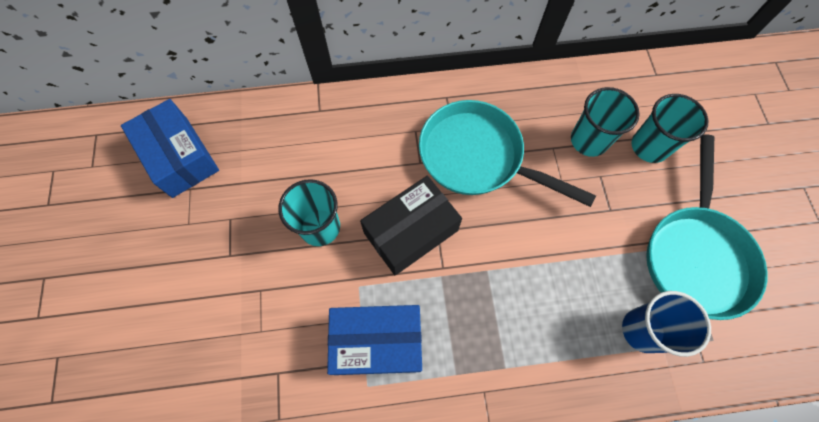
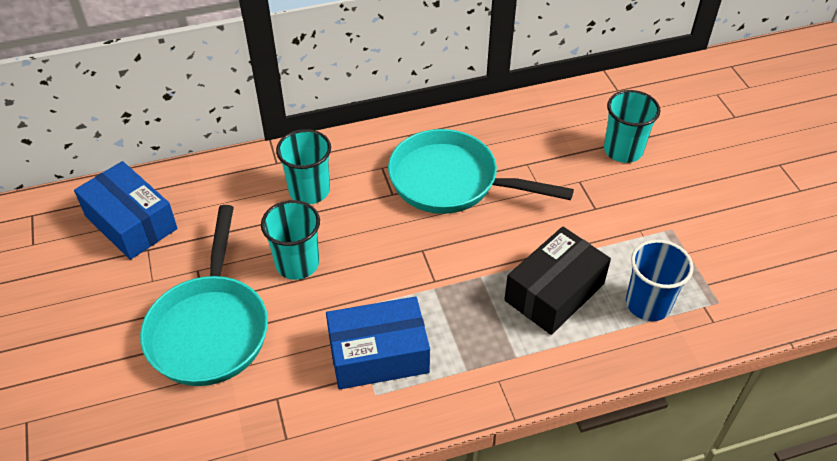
camera: 10 degrees left, 20 degrees down
black box [360,176,462,275] -> black box moved to [504,226,611,335]
turquoise cup [571,87,640,157] -> turquoise cup moved to [276,129,331,204]
turquoise pan [646,134,768,320] -> turquoise pan moved to [140,205,268,386]

